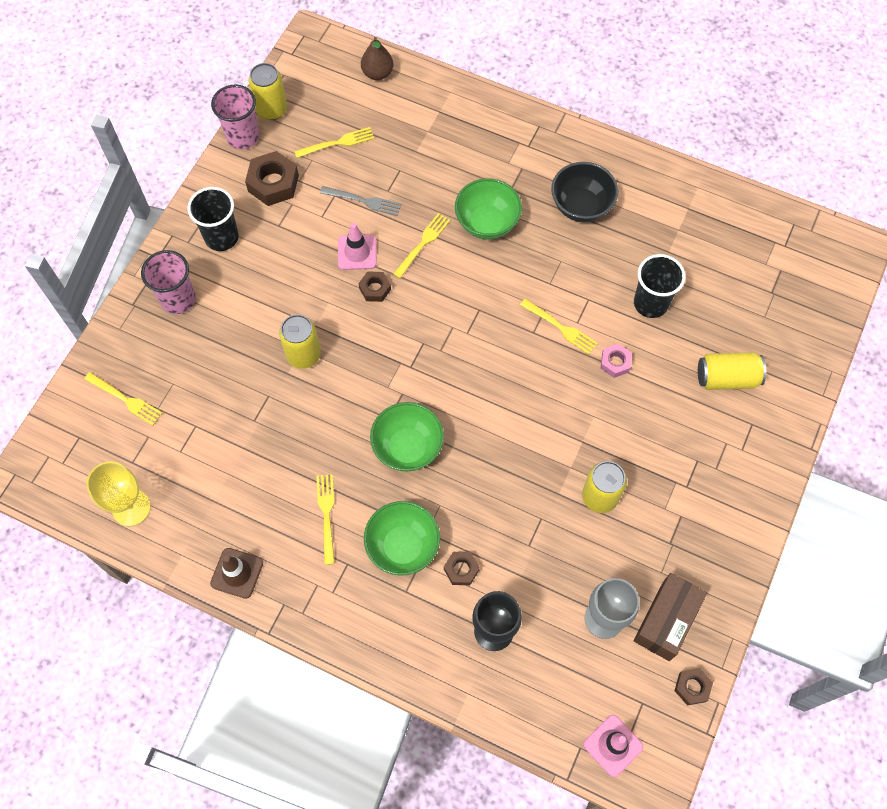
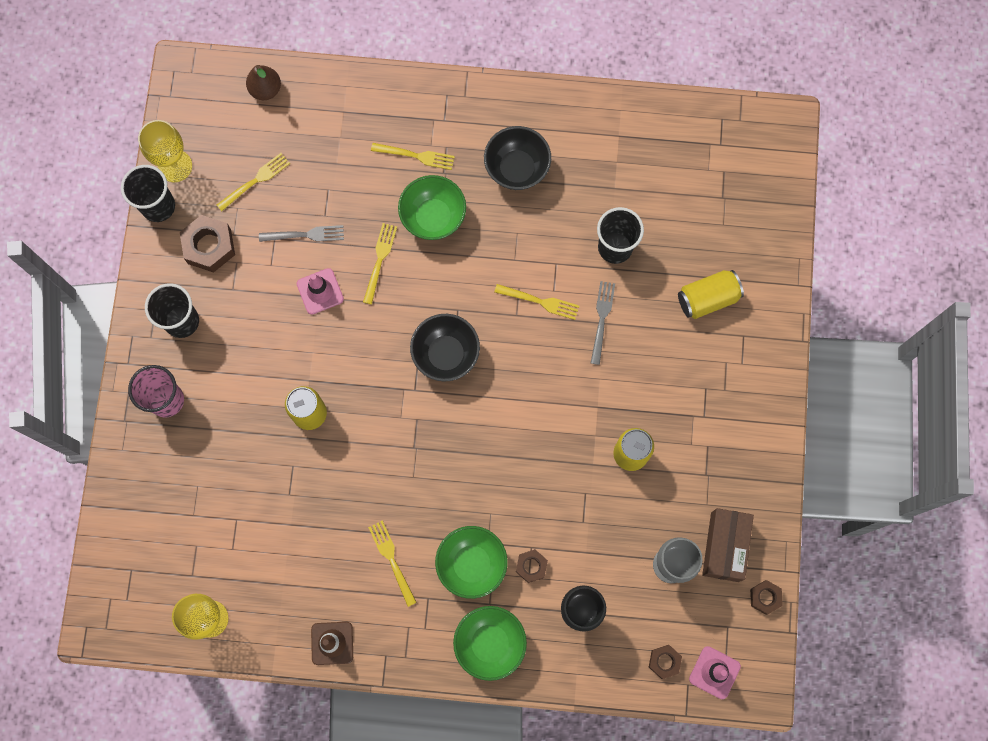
camera: 20 degrees left, 10 degrees up
yellow fork [84,372,163,425] -> yellow fork moved to [371,143,455,170]
pink cup [211,85,259,150] -> black cup [121,165,175,222]
yellow can [248,63,287,120] -> yellow goblet [138,120,192,182]
brown nut [358,271,391,302] -> brown nut moved to [649,645,682,679]
green bowl [370,402,444,471] -> green bowl moved to [453,606,527,681]
pink nut [600,344,632,378] -> grey fork [591,281,615,365]
none -> black bowl [410,314,480,382]

